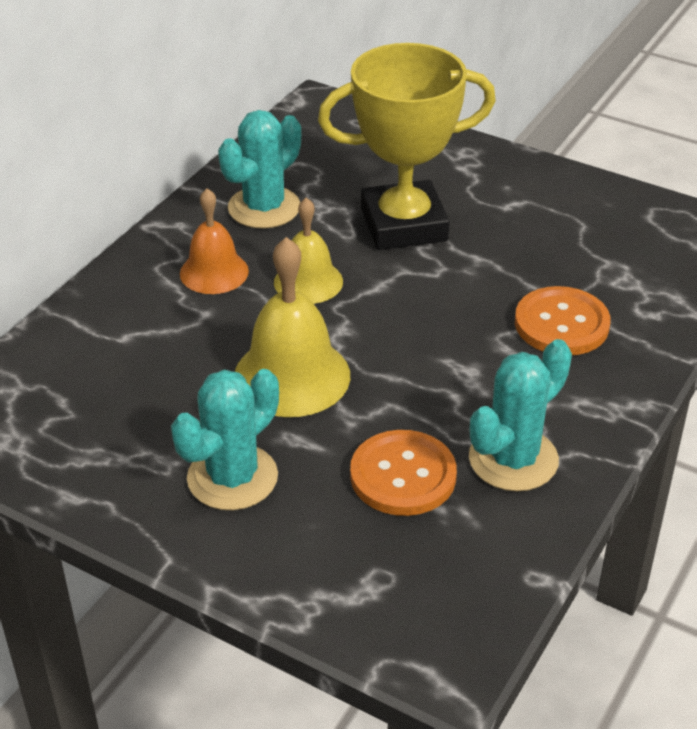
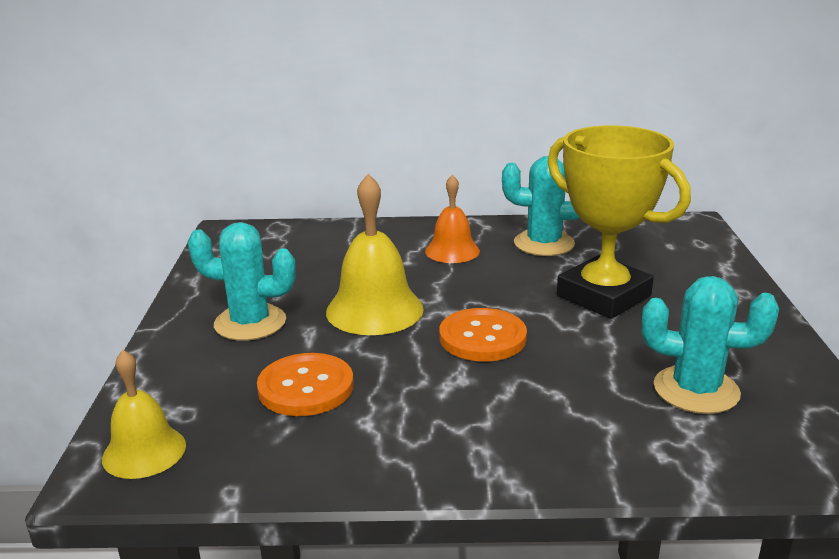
camera: 60 degrees right, 15 degrees down
yellow bell [274,198,343,304] -> yellow bell moved to [102,350,186,479]
turquoise cactus [469,339,572,491] -> turquoise cactus moved to [642,276,779,414]
orange button [515,286,611,355] -> orange button moved to [439,308,527,361]

